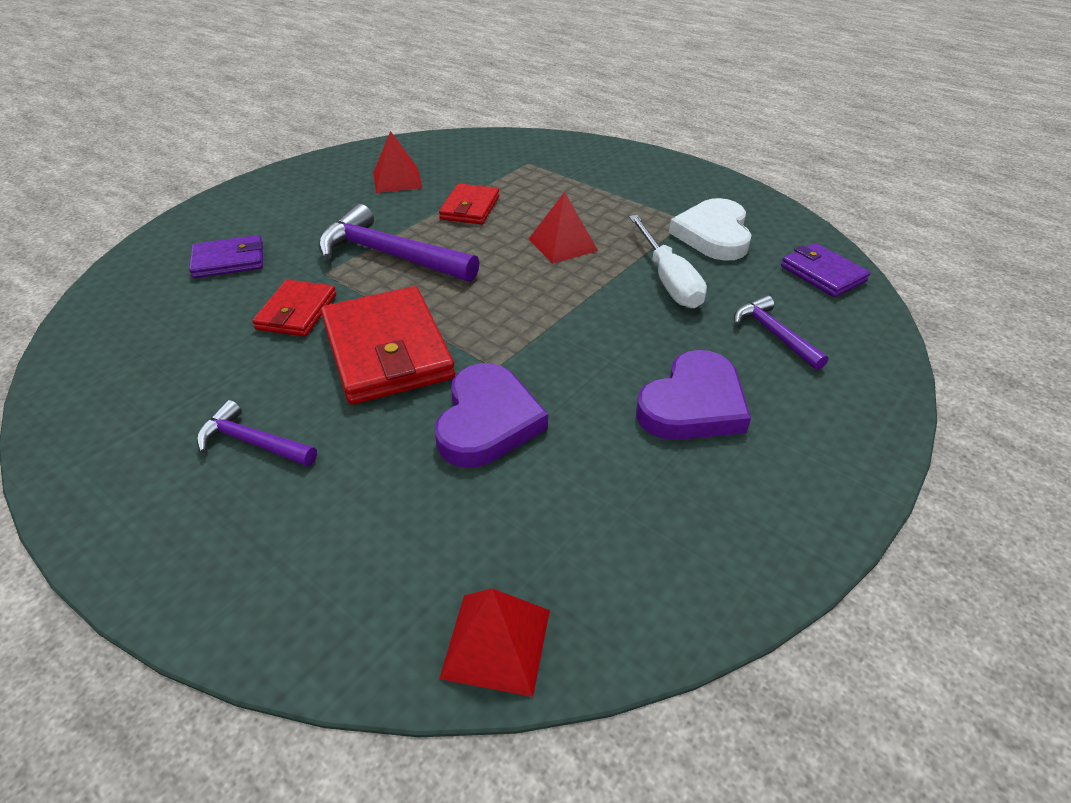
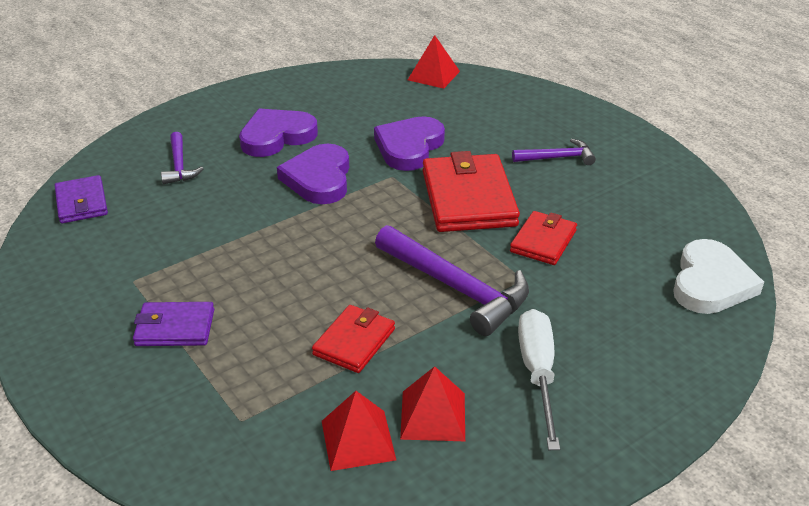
camera: 165 degrees left, 5 degrees down
purple wallet [189,235,263,278] -> purple wallet moved to [133,302,214,346]
purple hammer [197,400,317,466] -> purple hammer turned 45 degrees counterclockwise [512,139,596,165]
red pyramid [529,192,598,264] -> red pyramid moved to [322,391,396,471]
white screwdriver [629,215,707,308] -> white screwdriver moved to [518,309,560,450]
white heart [669,198,751,261] -> white heart moved to [673,239,764,314]
none -> purple heart [277,144,349,204]

